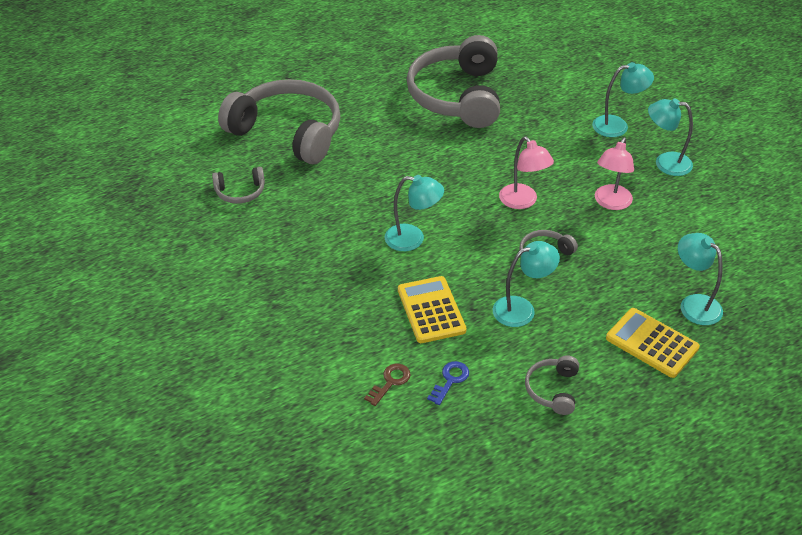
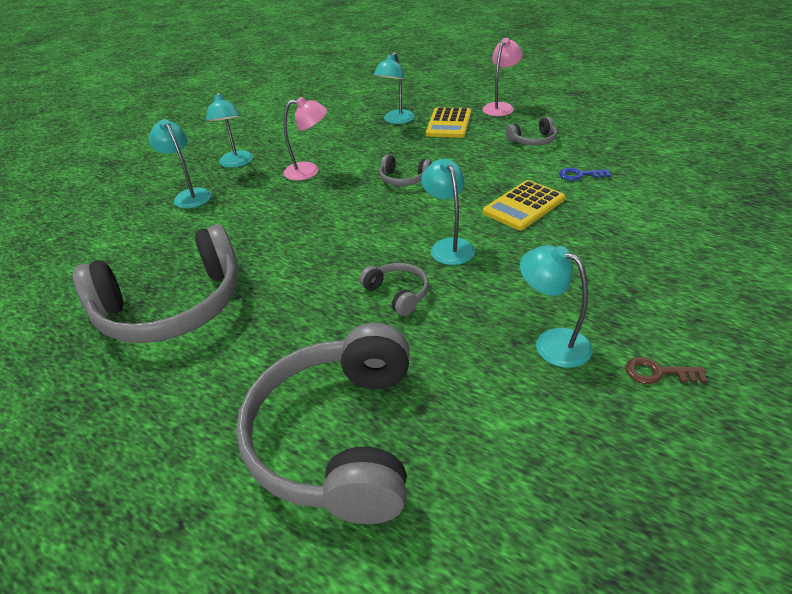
camera: 115 degrees left, 5 degrees down
grey headphones [212,167,265,204] -> grey headphones moved to [359,263,429,316]
brown key [364,364,411,406] -> brown key moved to [626,357,708,384]
turquoise lamp [493,241,560,327] -> turquoise lamp moved to [520,245,593,368]
pink lamp [499,136,554,209] -> pink lamp moved to [482,38,523,116]

